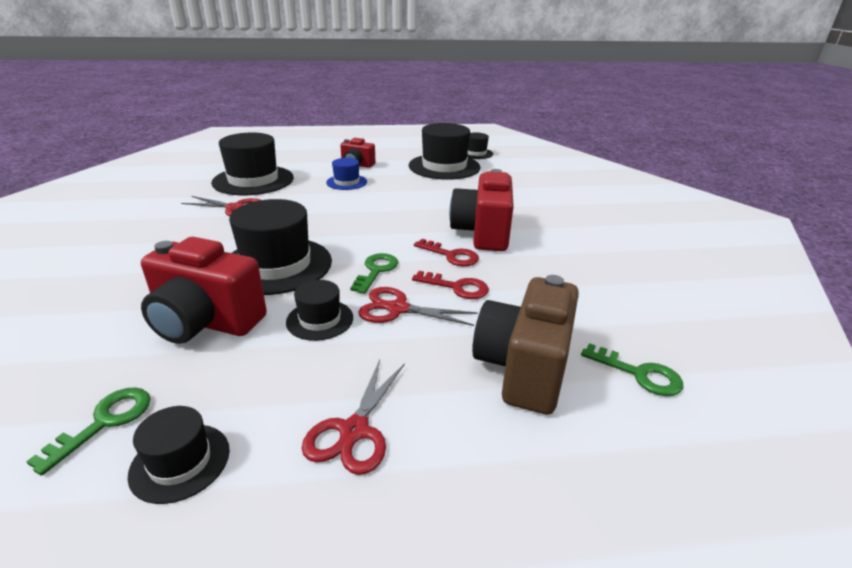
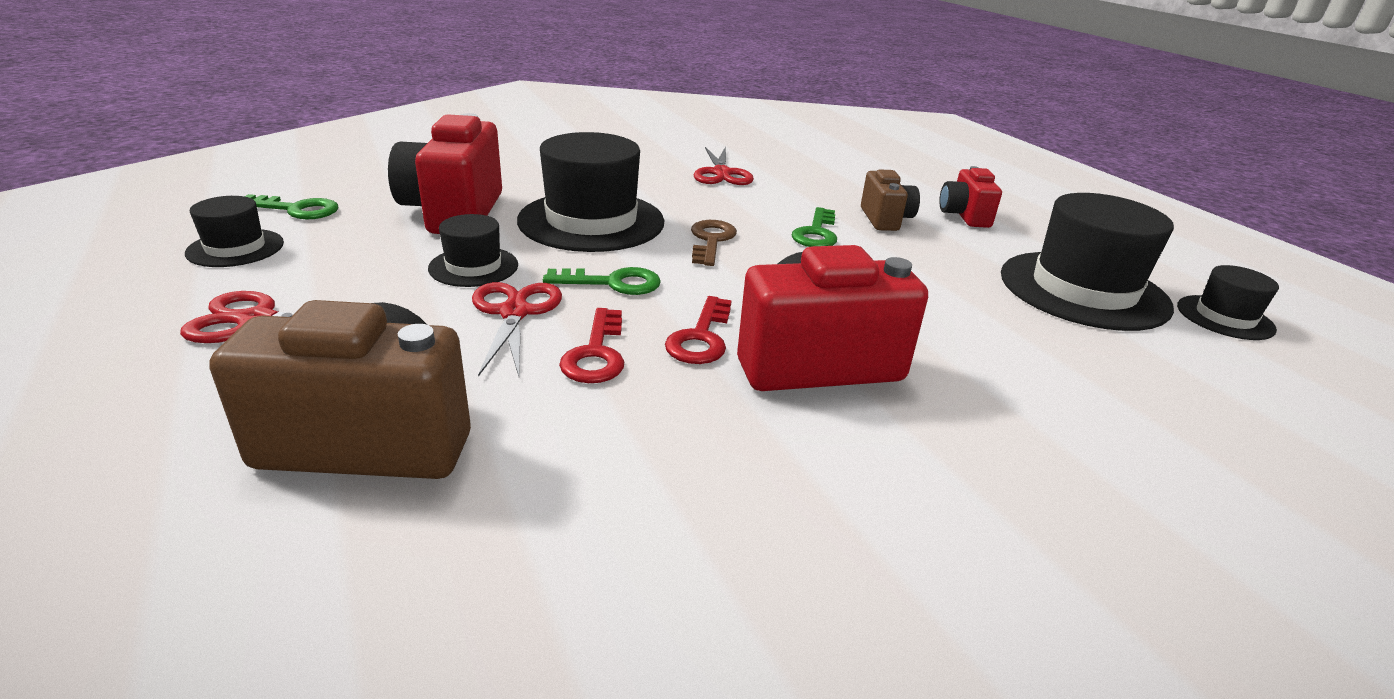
camera: 70 degrees right, 0 degrees up
black hat [211,133,294,195] -> none
blue hat [326,158,367,190] -> brown camera [861,169,920,231]
green key [581,343,683,396] -> green key moved to [792,207,837,247]
none -> brown key [691,220,737,266]

